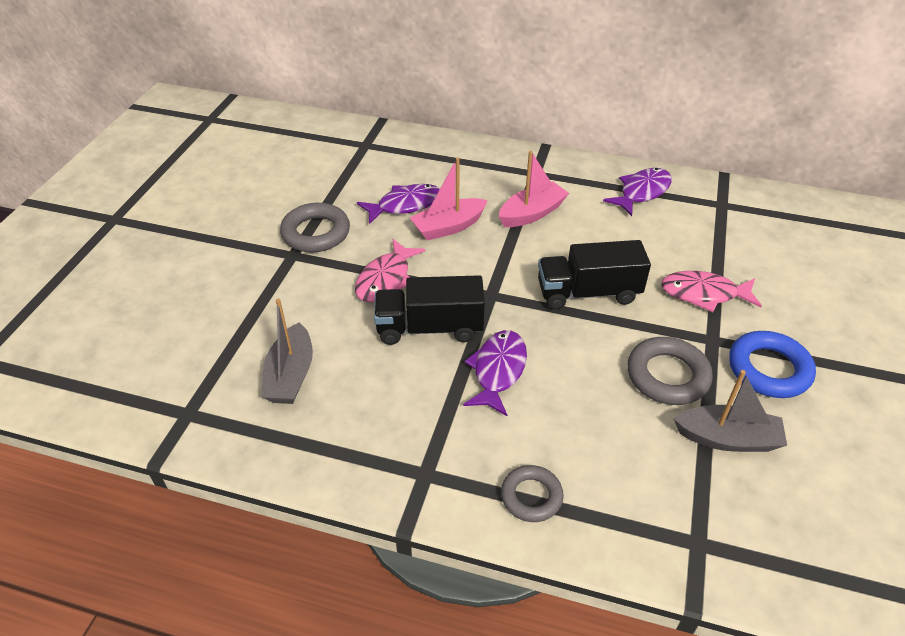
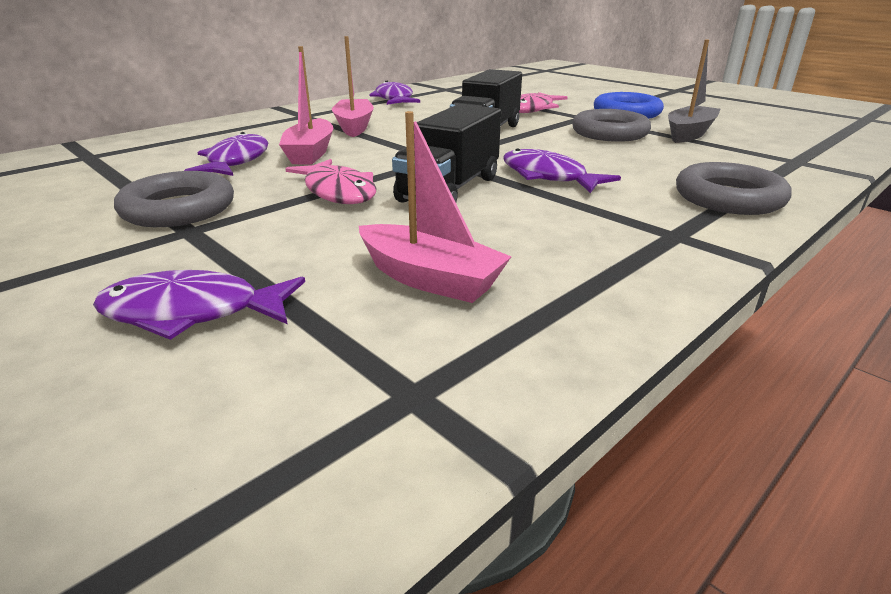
camera: 60 degrees left, 15 degrees down
grey boat [261,298,313,404] -> pink boat [359,111,511,303]
grey ring [501,465,564,522] -> grey ring [676,162,792,215], size x1.53
none -> purple fish [93,270,305,340]

